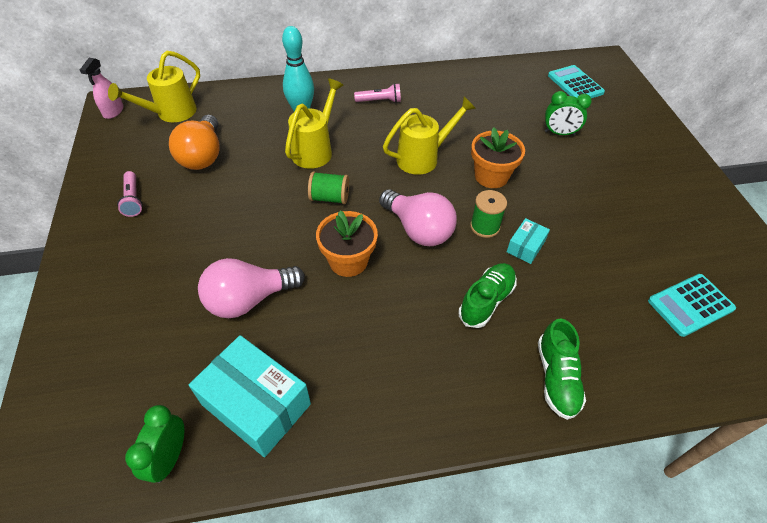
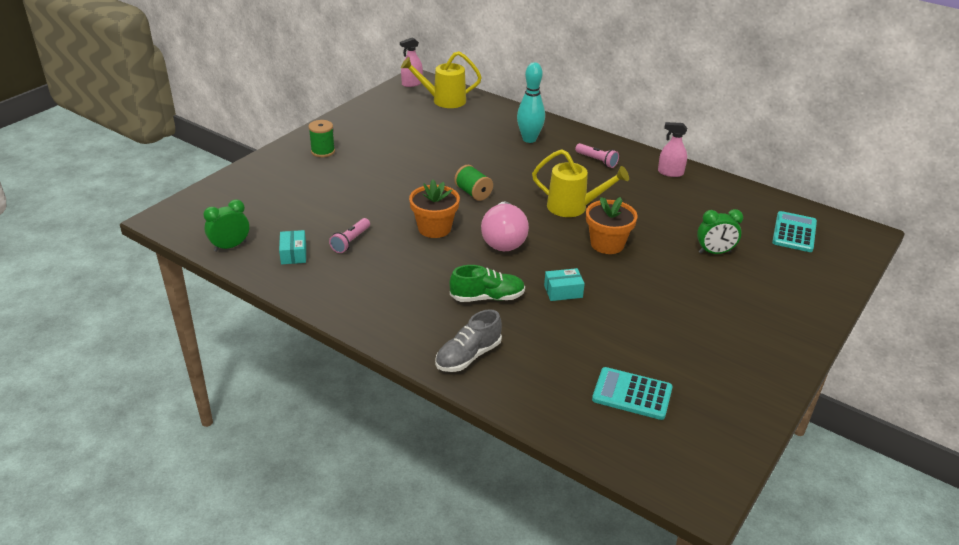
camera: 45 degrees right, 15 degrees down
pink flashlight [117,171,143,217] -> pink flashlight moved to [329,218,370,253]
orange light bulb [169,115,220,170] -> none
turquoise box [189,335,311,457] -> turquoise box [279,230,306,264], size x0.50
pink light bulb [198,258,305,318] -> none
yellow watering can [285,78,344,169] -> none
green spool [470,190,507,238] -> green spool moved to [308,120,335,157]
green shoe [538,318,586,420] -> grey shoe [435,309,502,372]
green clock [545,91,592,136] -> green clock turned 60 degrees counterclockwise [697,209,743,254]
none -> pink spray bottle [658,122,687,177]

